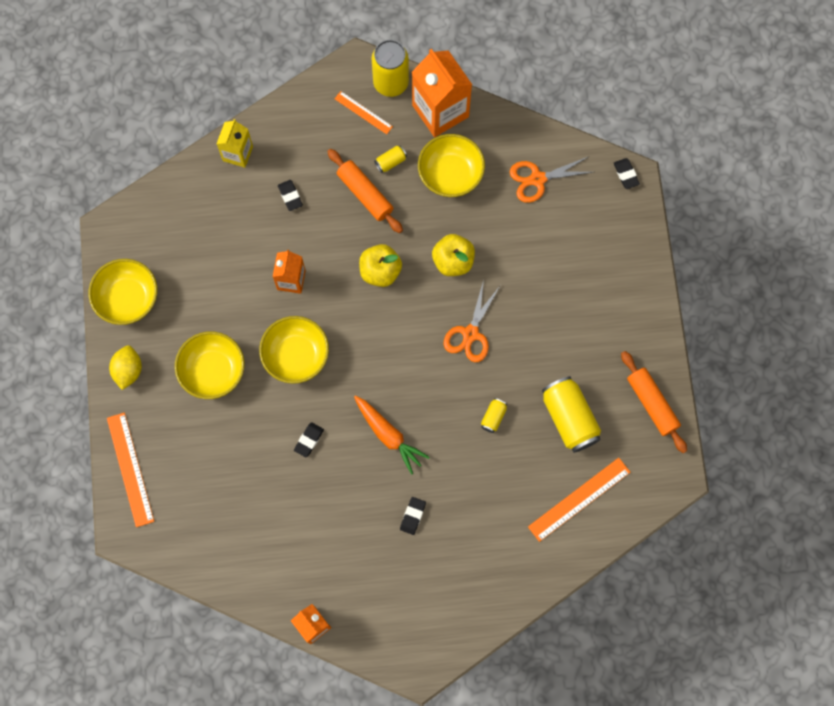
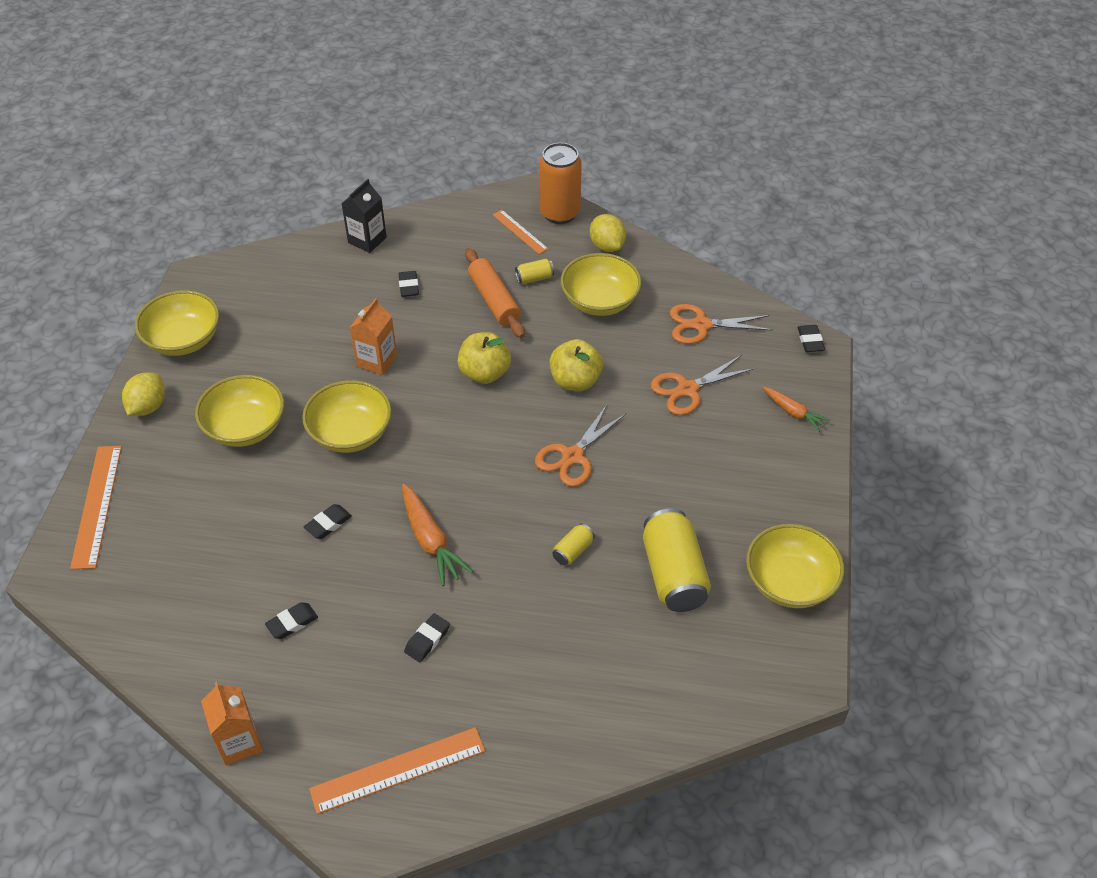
camera: 15 degrees right, 25 degrees down
yellow carton [217,119,253,168] -> black carton [341,179,387,253]
yellow can [372,40,409,97] -> orange can [539,143,582,224]
orange carton [412,49,472,137] -> yellow lemon [590,214,626,252]
orange ruler [528,458,630,542] -> orange ruler moved to [309,727,485,814]
orange rolling pin [621,351,687,453] -> yellow bowl [746,524,844,608]
none -> black eraser [265,602,318,639]
none -> orange scissors [651,355,755,415]
none -> orange carrot [763,387,830,432]

